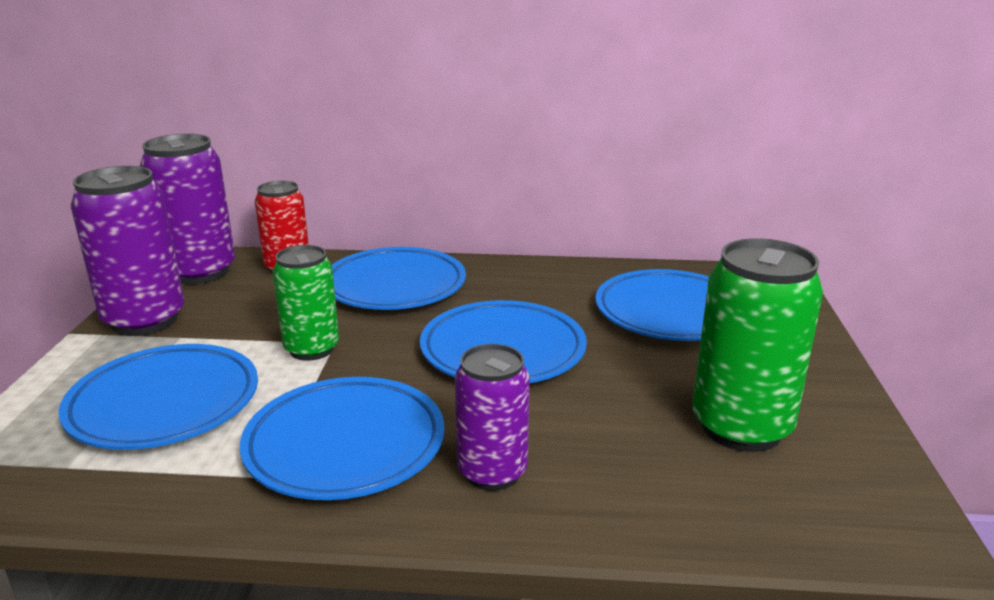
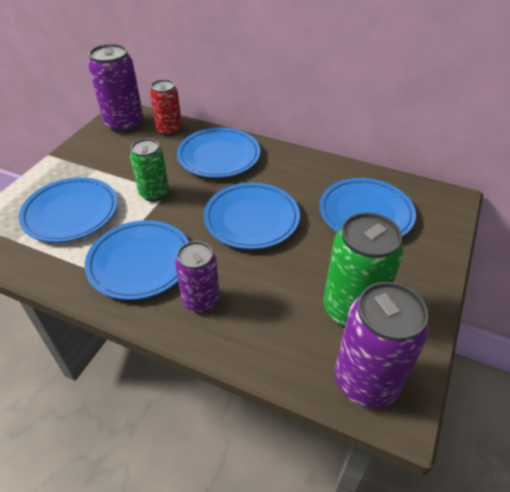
camera: 20 degrees right, 20 degrees up
purple can [71,166,185,336] -> purple can moved to [335,282,429,408]

